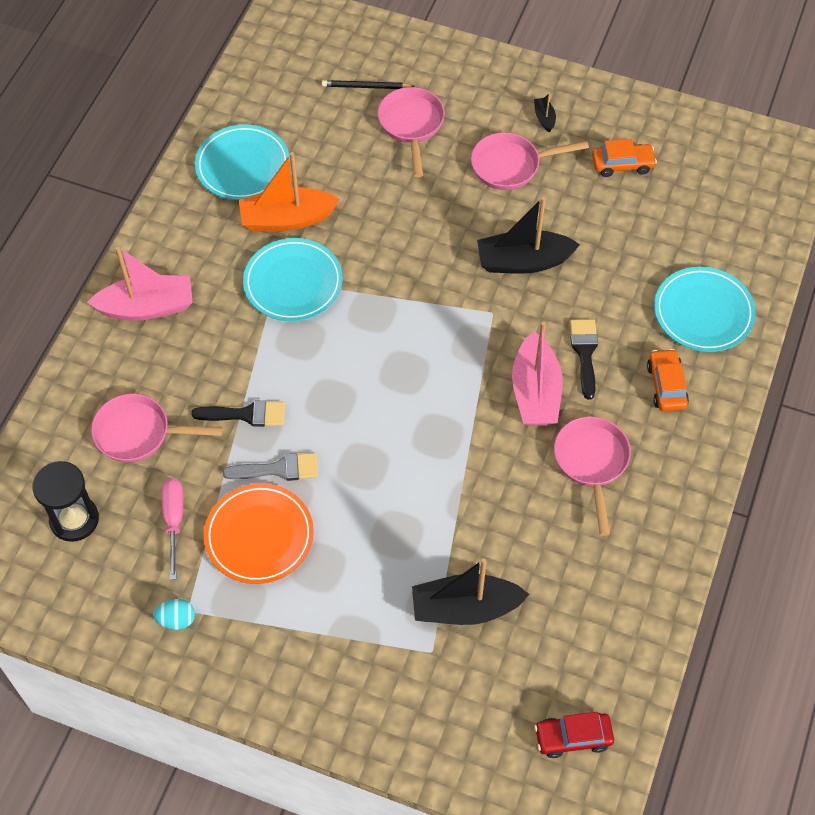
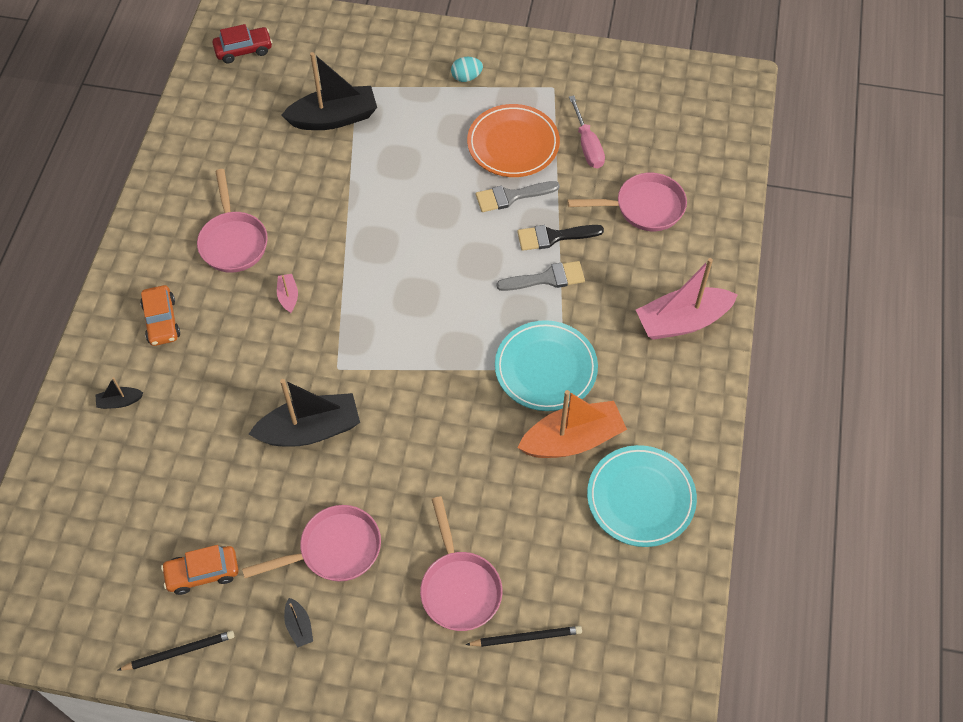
camera: 170 degrees right, 0 degrees up
black hourglass [33,461,99,542] -> none
turquoise egg [153,599,195,630] -> turquoise egg moved to [451,57,483,82]
pink boat [512,322,563,425] -> pink boat [277,274,298,313], size x0.44
black brush [570,319,598,399] -> none
turquoise plate [654,267,756,352] -> black boat [95,377,143,409]
none -> black pencil [117,631,234,671]
none -> grey brush [496,261,585,291]

